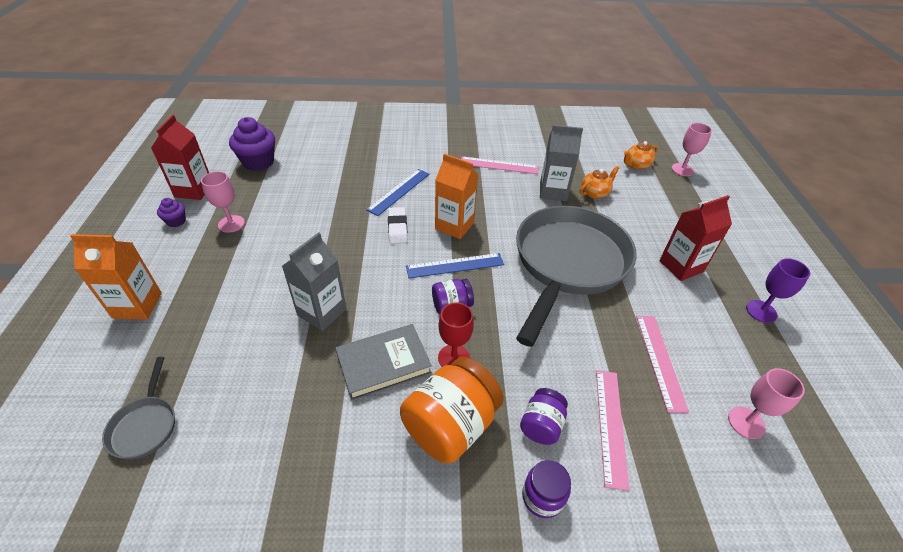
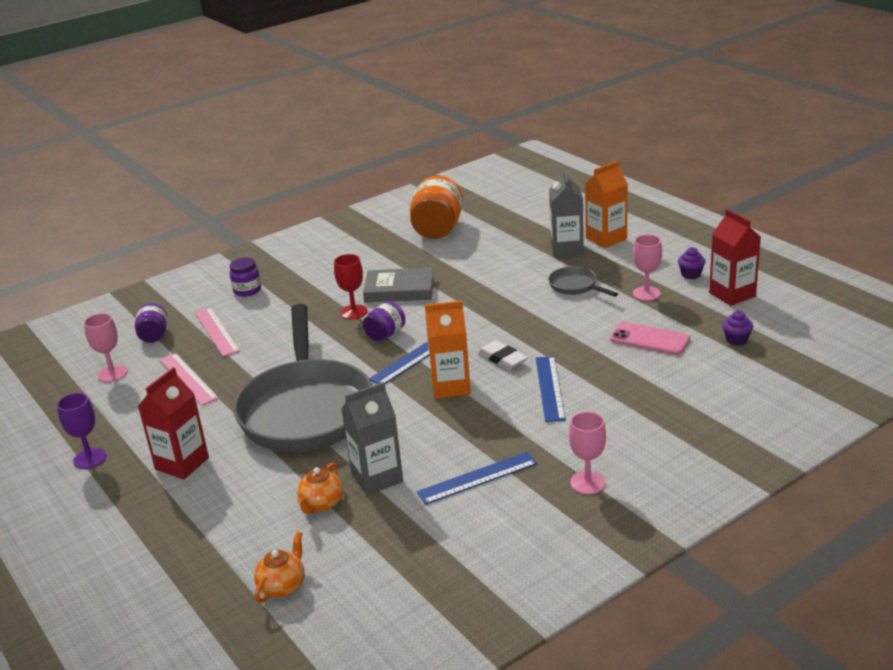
camera: 150 degrees right, 15 degrees down
grey pan [102,357,175,459] -> grey pan moved to [548,266,618,297]
purple cupcake [229,117,275,171] -> purple cupcake [722,311,753,346], size x0.51
grey carton [282,232,347,331] -> grey carton moved to [549,169,584,257]
grey book [336,324,432,400] -> grey book turned 60 degrees clockwise [363,267,434,302]
orange jar [400,357,504,464] -> orange jar moved to [410,176,463,239]
pink ruler [461,156,539,174] -> blue ruler [416,452,537,505]
purple jar [520,388,568,445] -> purple jar moved to [135,303,167,343]
pink goblet [671,123,712,176] -> pink goblet moved to [569,412,606,494]
none -> pink phone [610,322,690,355]

